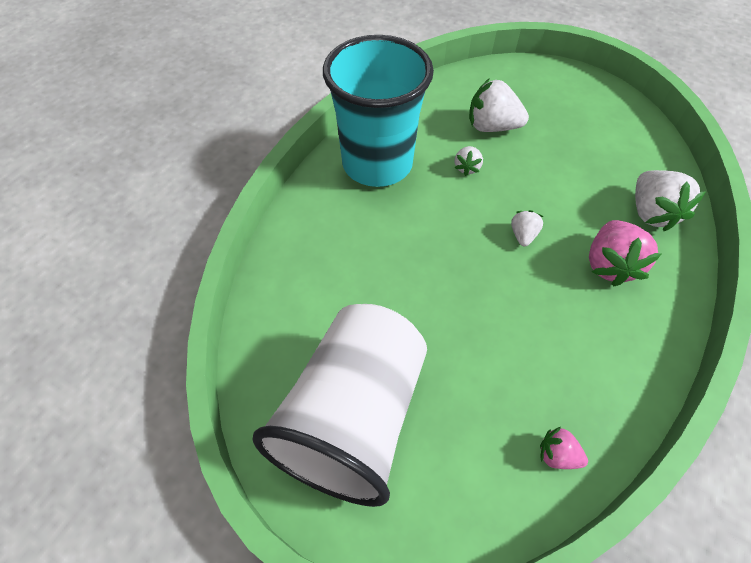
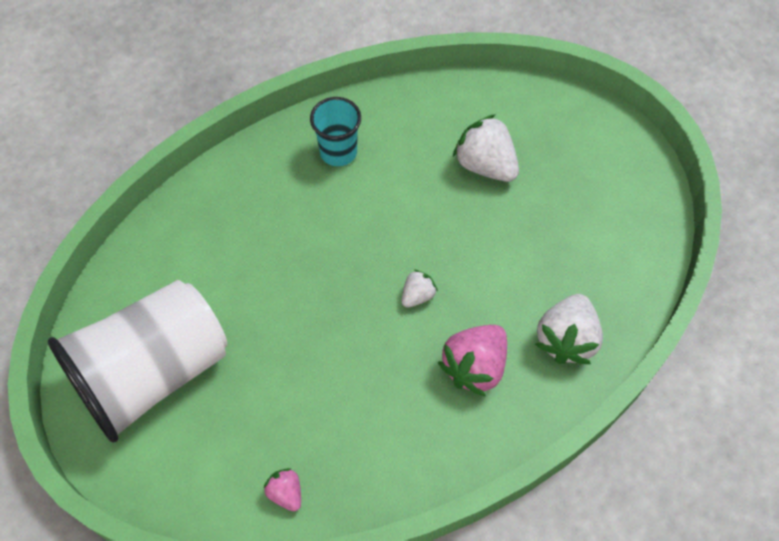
camera: 30 degrees right, 5 degrees up
turquoise cup [323,35,434,187] -> turquoise cup [310,97,361,166], size x0.48
white strawberry [455,146,483,176] -> none

